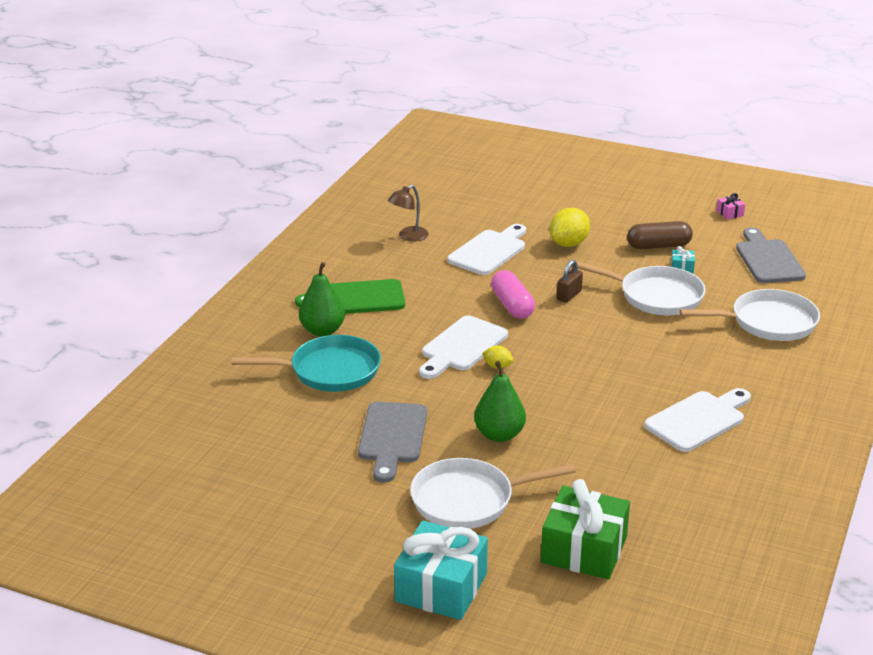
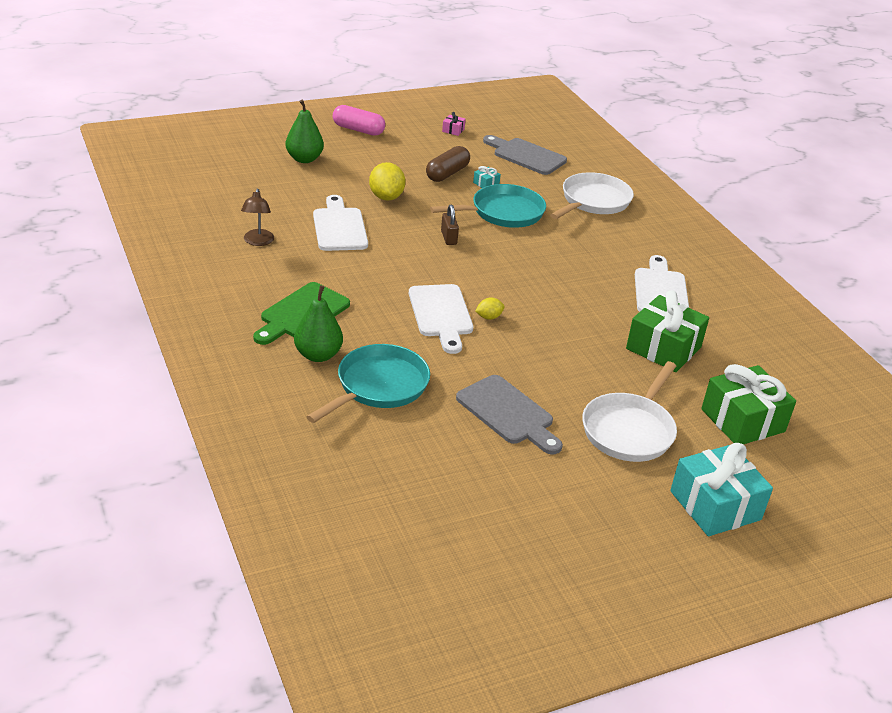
camera: 50 degrees left, 5 degrees up
green pear [474,361,526,442] -> green pear moved to [286,100,324,163]
pink capsule [491,270,535,319] -> pink capsule moved to [333,105,385,136]
white pan [572,261,705,315] -> turquoise pan [430,184,546,228]
none -> green gift [626,291,709,372]

